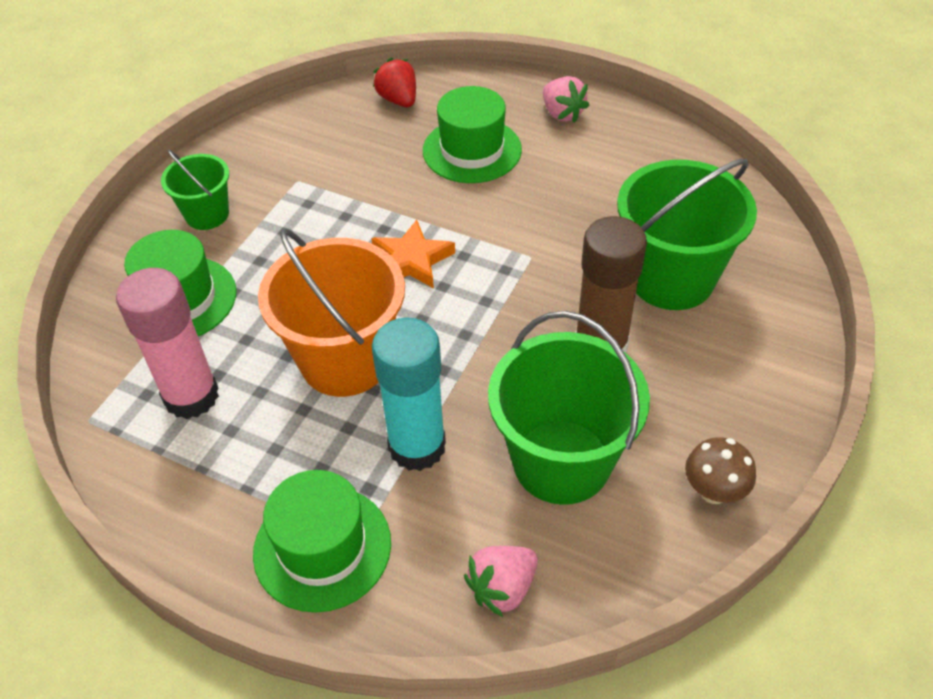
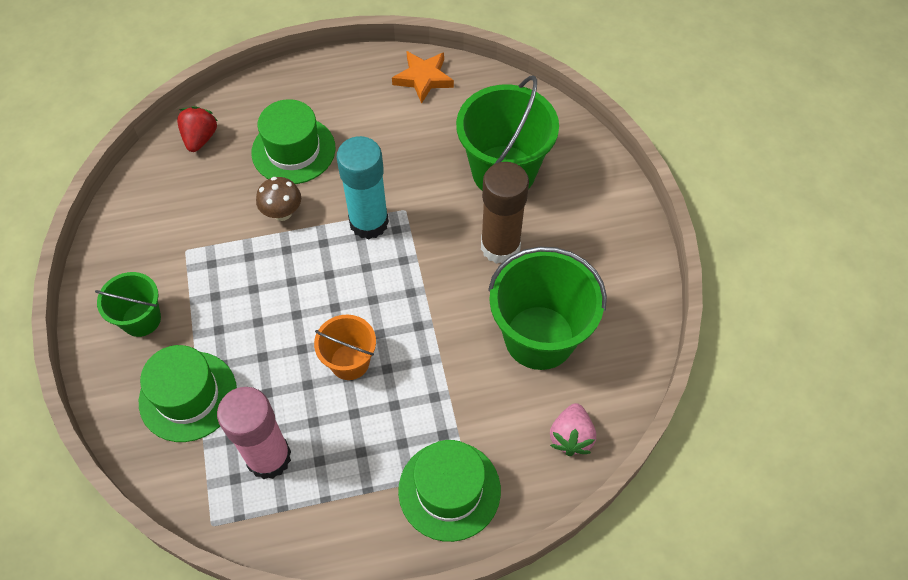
camera: 40 degrees left, 10 degrees up
orange bucket [258,228,405,397] -> orange bucket [314,315,376,380], size x0.55
orange star [371,220,455,288] -> orange star moved to [392,51,454,104]
turquoise glue stick [372,317,446,471] -> turquoise glue stick moved to [337,136,389,239]
red strawberry [373,58,416,107] -> red strawberry turned 75 degrees clockwise [177,106,218,152]
pink strawberry [543,76,589,123] -> none
brown mushroom [685,437,756,504] -> brown mushroom moved to [256,177,301,221]

